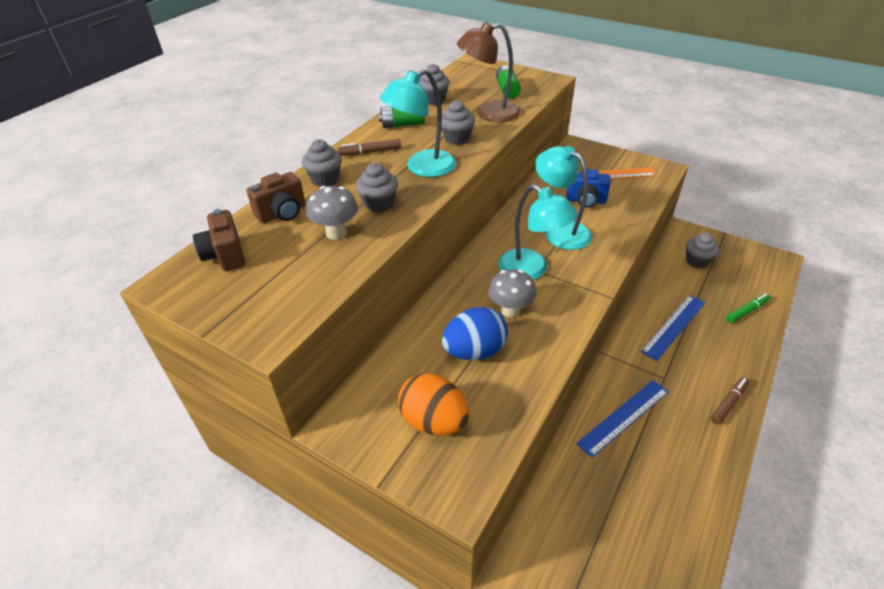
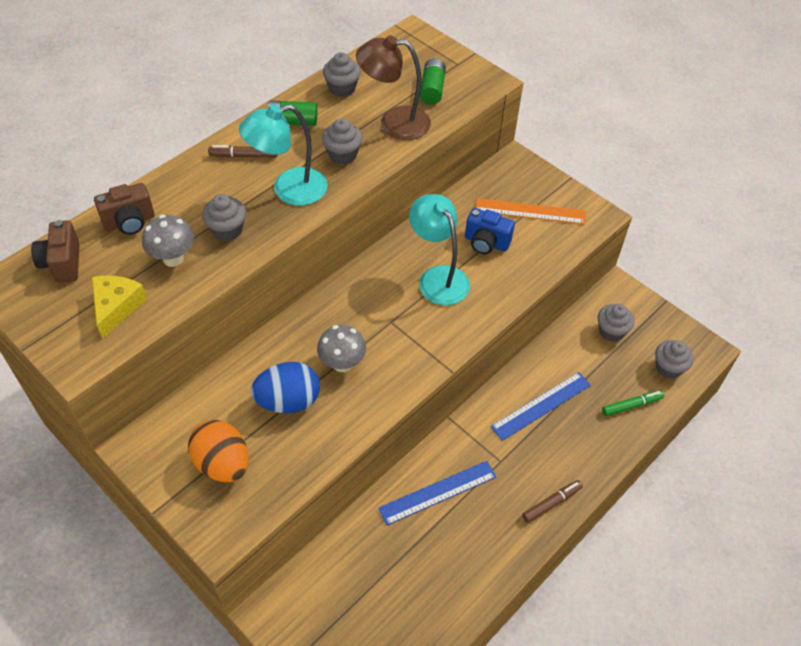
camera: 10 degrees right, 10 degrees up
grey cupcake [302,139,342,187] -> grey cupcake moved to [655,340,694,379]
turquoise lamp [498,184,578,280] -> none
none -> yellow cheese [92,276,147,339]

